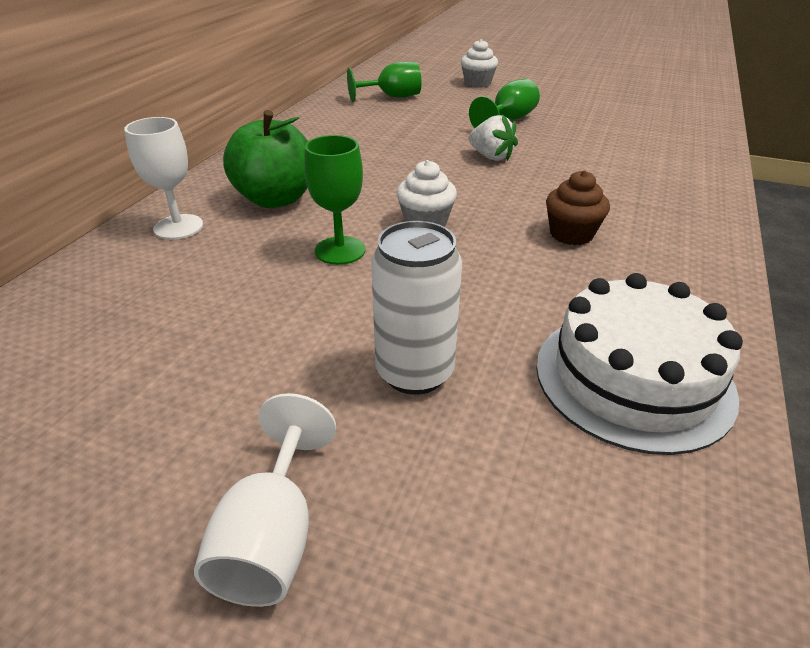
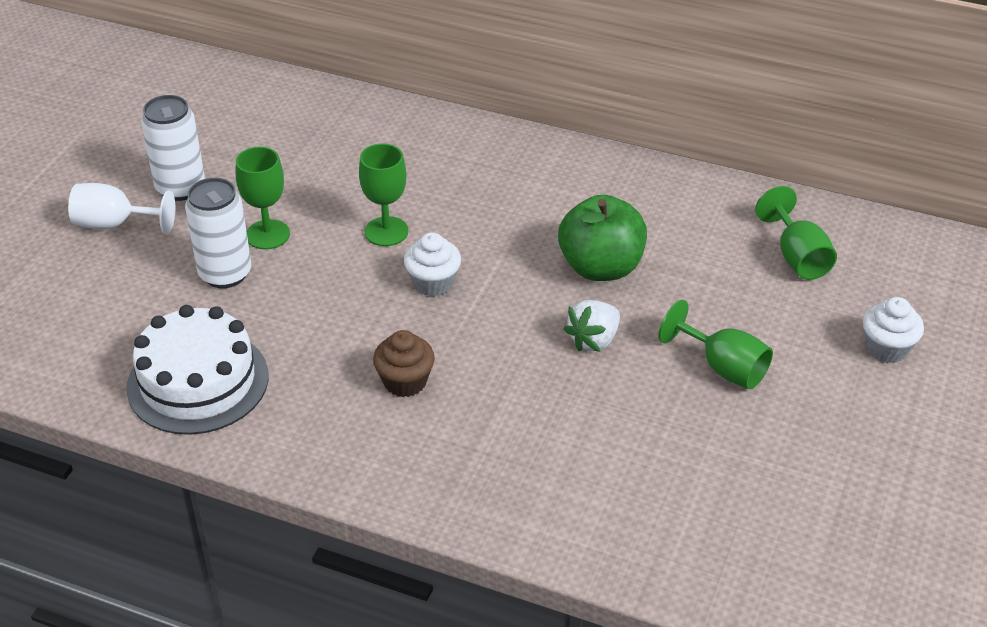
camera: 90 degrees right, 5 degrees up
white goblet [124,117,203,240] -> none
green apple [223,110,308,208] -> green apple moved to [558,195,647,281]
none -> white can [141,95,205,201]
none -> green goblet [236,147,290,249]

